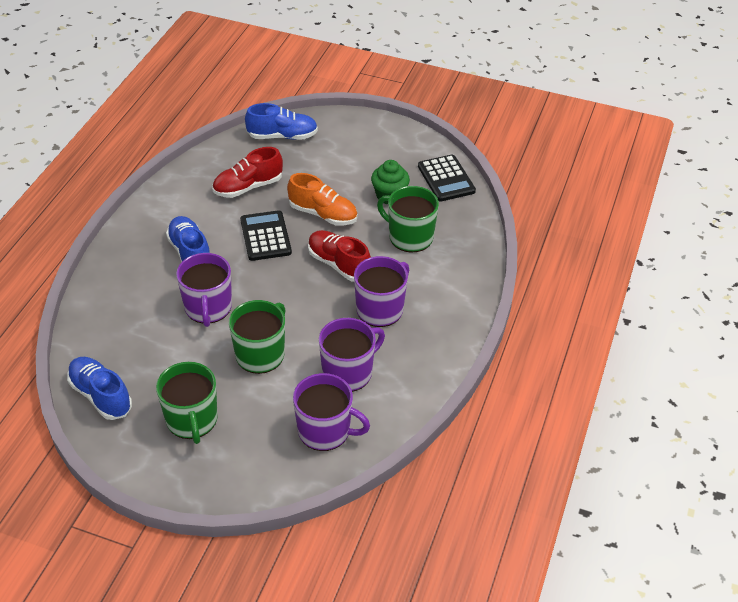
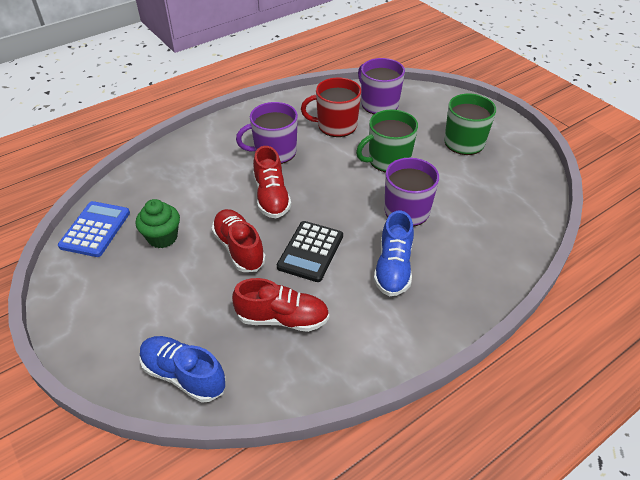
camera: 145 degrees left, 0 degrees up
blue shoe [67,357,132,420] -> none
orange shoe [287,173,358,226] -> red shoe [211,209,266,272]
purple mug [319,318,385,392] -> red mug [301,78,361,137]
green mug [377,186,439,252] -> none
black calculator [418,155,476,201] -> blue calculator [58,201,130,257]

